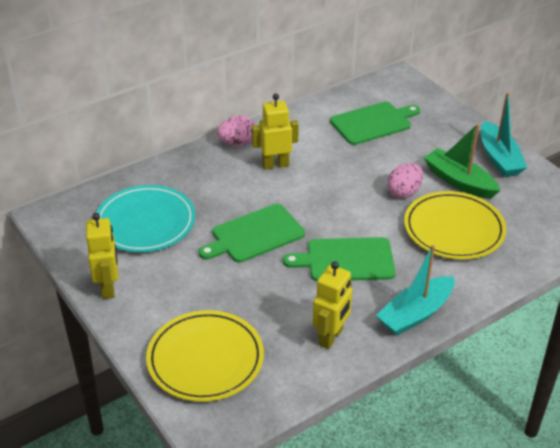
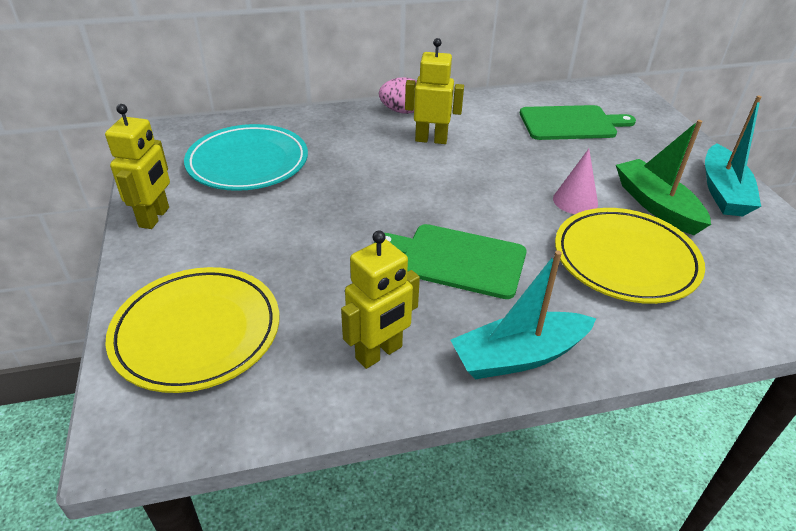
camera: 20 degrees right, 0 degrees up
green cutting board [199,204,305,263] -> none
pink egg [387,163,423,198] -> pink cone [553,149,598,214]

